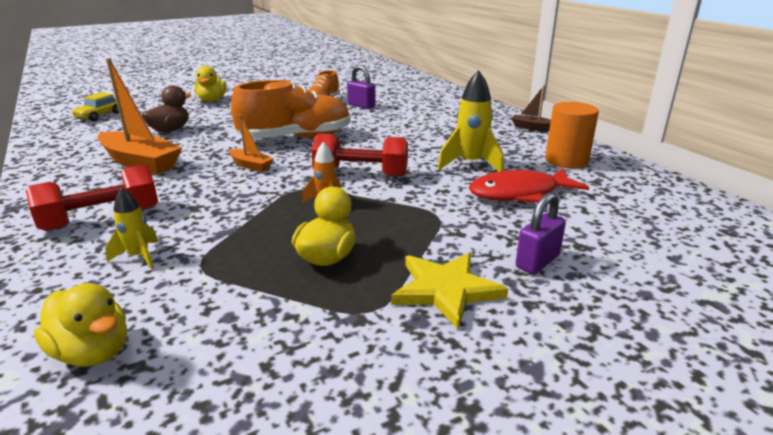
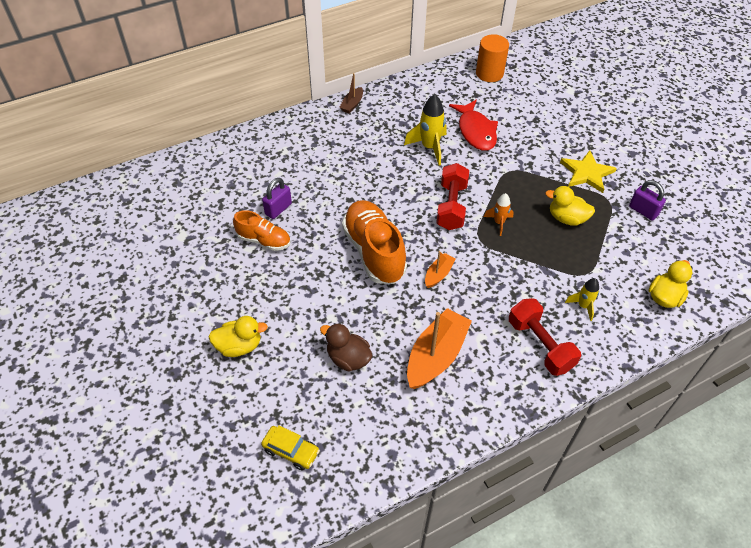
camera: 90 degrees left, 25 degrees up
purple padlock [516,193,566,274] -> purple padlock moved to [629,180,666,220]
orange cylinder [545,102,599,168] -> orange cylinder moved to [476,34,509,82]

